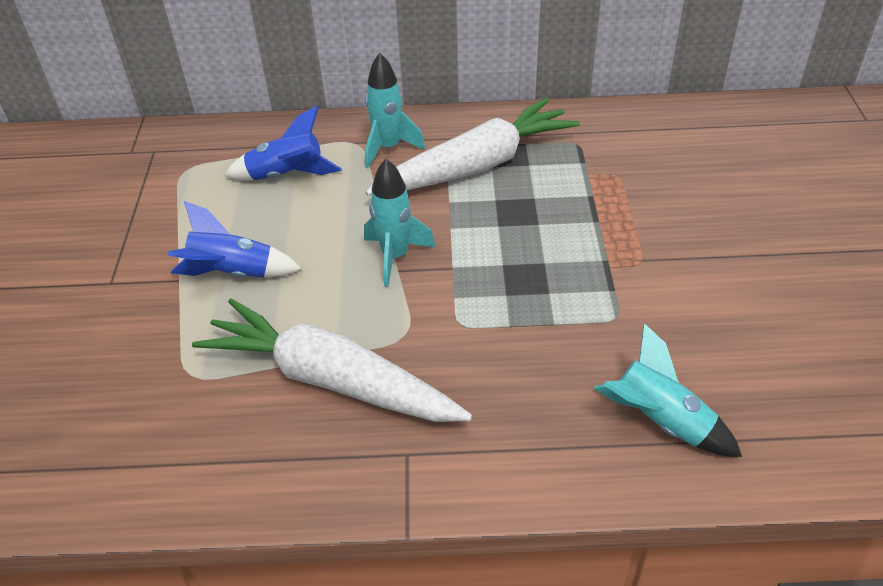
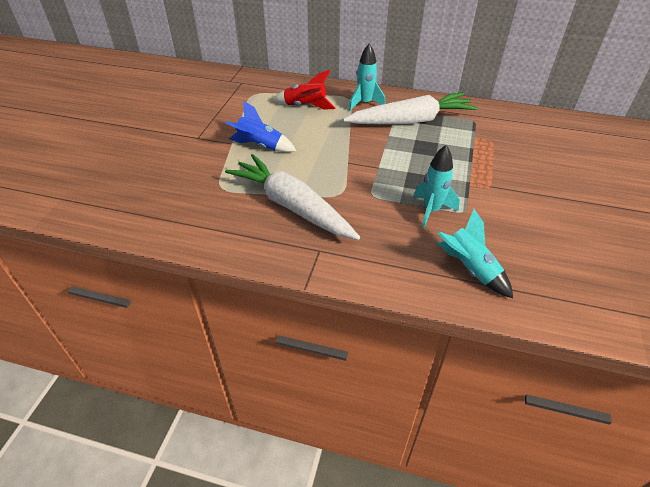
camera: 15 degrees right, 0 degrees up
blue rocket [224,106,342,180] -> red rocket [273,70,335,110]
turquoise rocket [364,159,436,287] -> turquoise rocket moved to [413,145,460,228]

